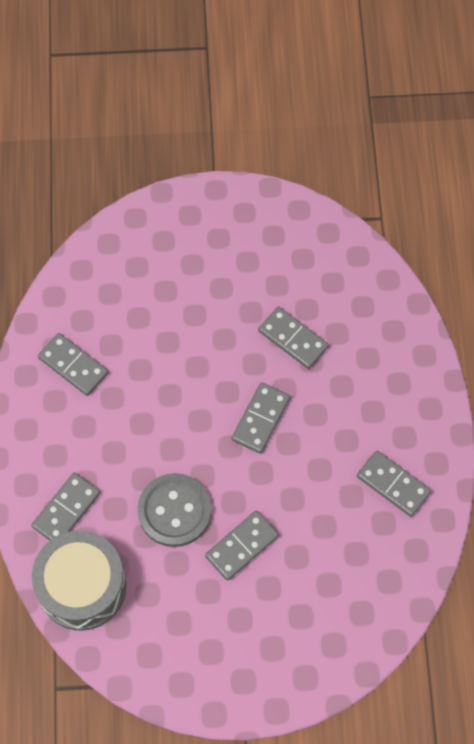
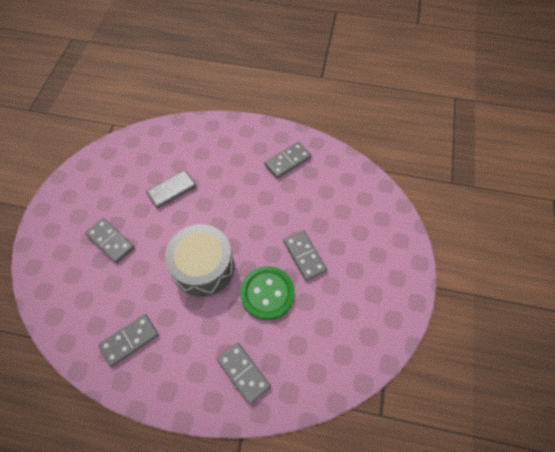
camera: 75 degrees left, 5 degrees down
grey drum [32,530,127,631] -> grey drum moved to [165,224,234,297]
grey button [137,473,212,547] -> green button [240,266,295,320]
grey domino [232,382,290,454] -> grey domino moved to [85,218,134,263]

